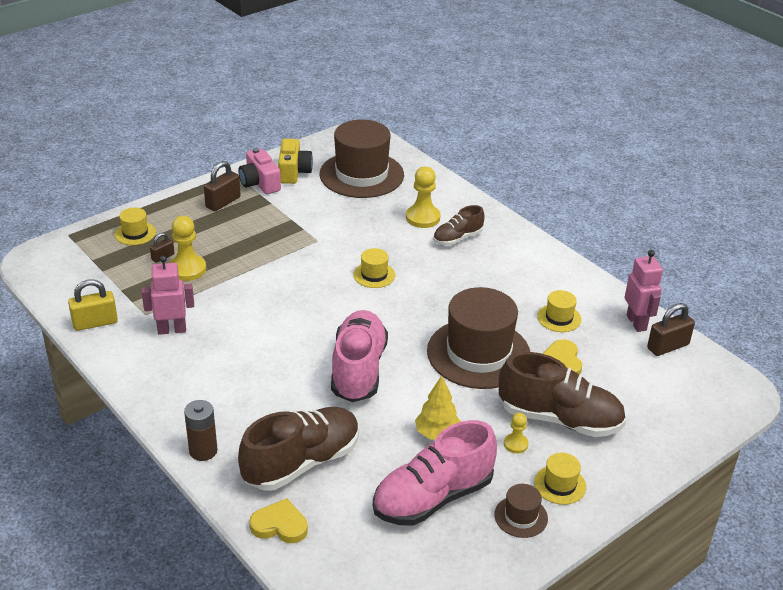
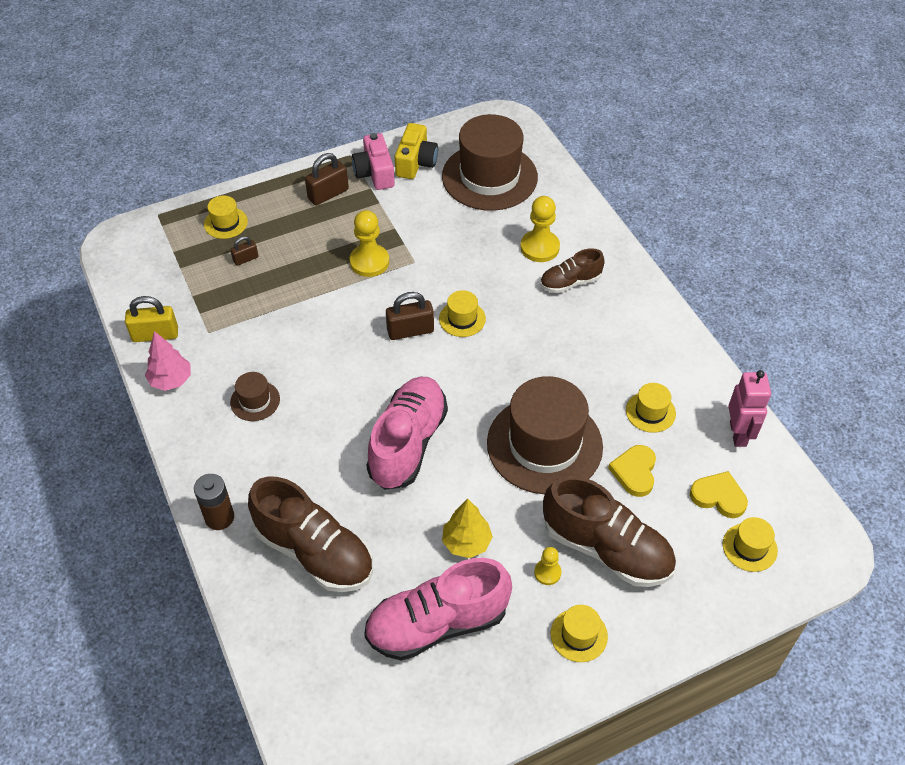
camera: 15 degrees right, 15 degrees up
pink robot [141,256,194,335] -> none
yellow pawn [170,216,206,281] -> yellow pawn moved to [349,210,389,277]
brown shoe [238,407,359,490] -> brown shoe turned 60 degrees clockwise [248,477,373,592]
yellow heart [249,498,308,543] -> yellow heart moved to [690,471,748,518]
brown hat [494,484,548,538] -> brown hat moved to [230,372,280,421]
brown padlock [647,303,695,356] -> brown padlock moved to [386,292,434,340]
none -> pink tree [145,331,191,391]
none -> yellow hat [723,517,778,572]

